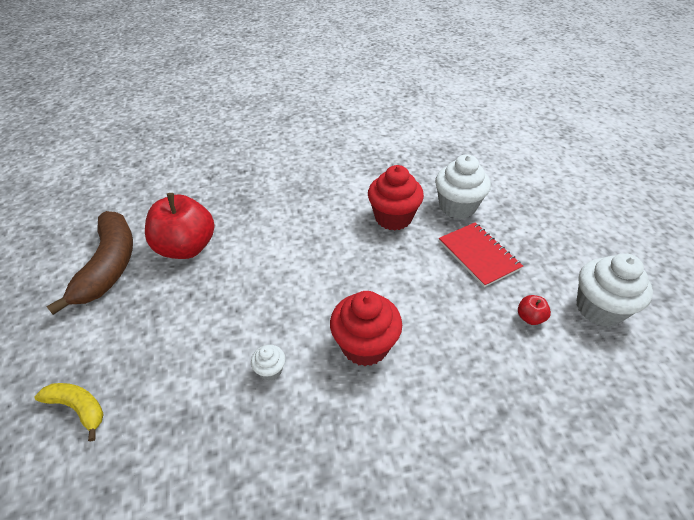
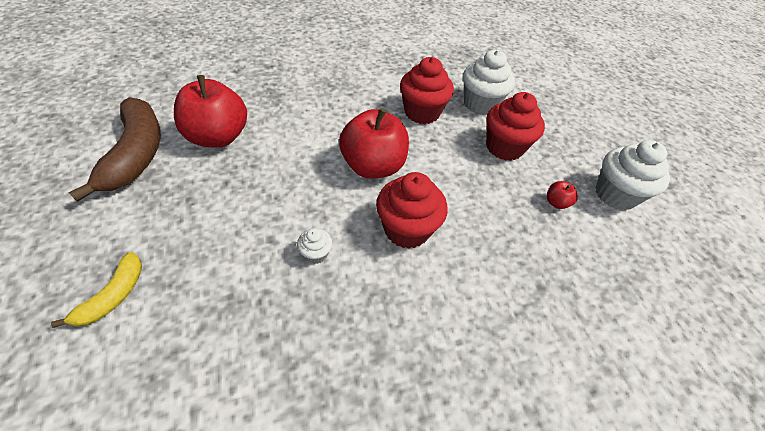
camera: 10 degrees left, 5 degrees up
yellow banana [35,383,104,441] -> yellow banana turned 90 degrees clockwise [51,252,142,328]
red notebook [439,222,523,287] -> red cupcake [486,92,545,161]
none -> red apple [339,108,409,179]

